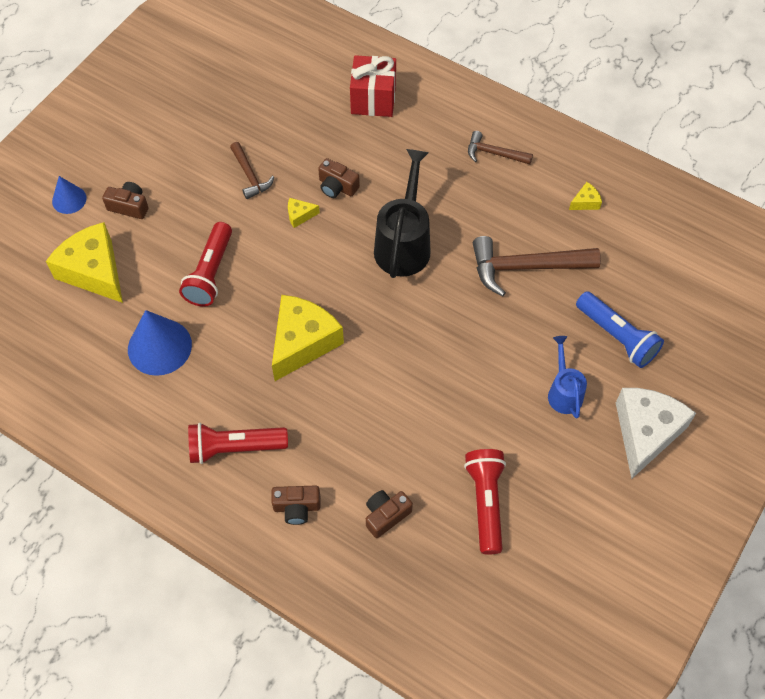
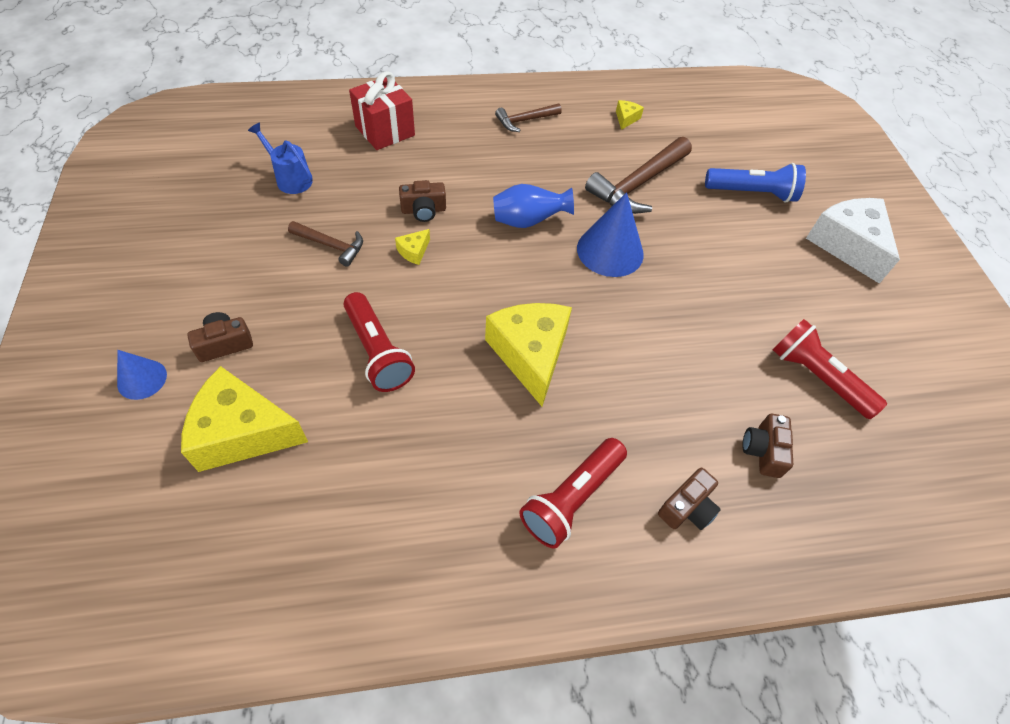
camera: 45 degrees left, 5 degrees down
blue cone [128,310,192,376] -> blue cone moved to [577,192,644,277]
black watering can [374,149,431,278] -> blue vase [493,184,574,228]
blue watering can [548,336,587,418] -> blue watering can moved to [248,123,313,194]

